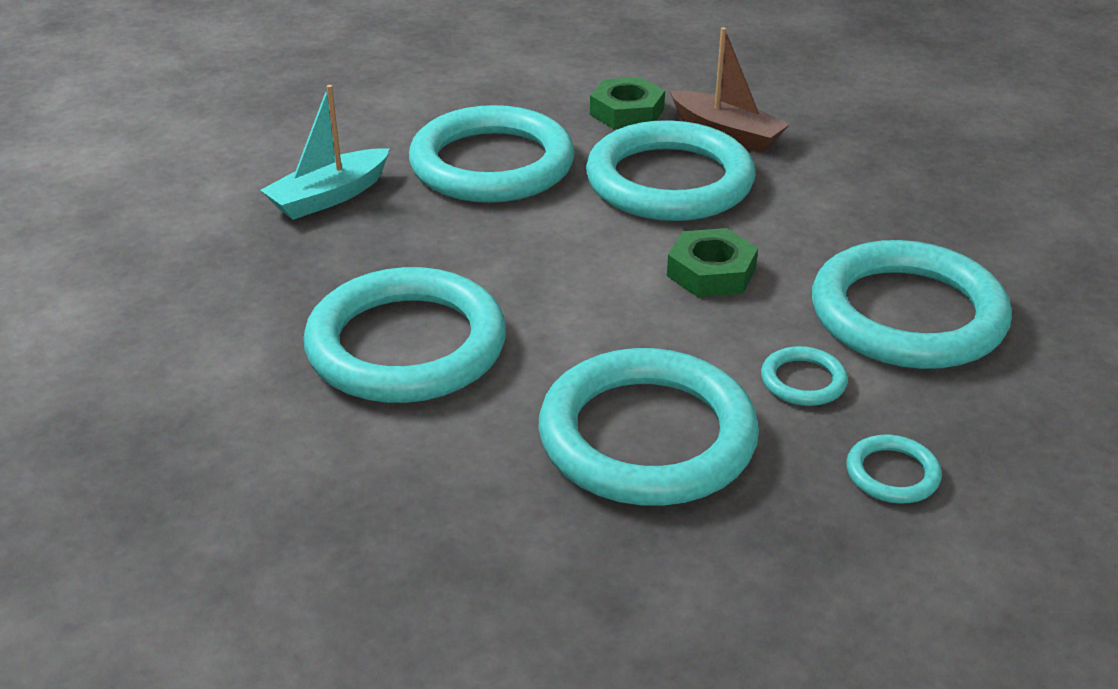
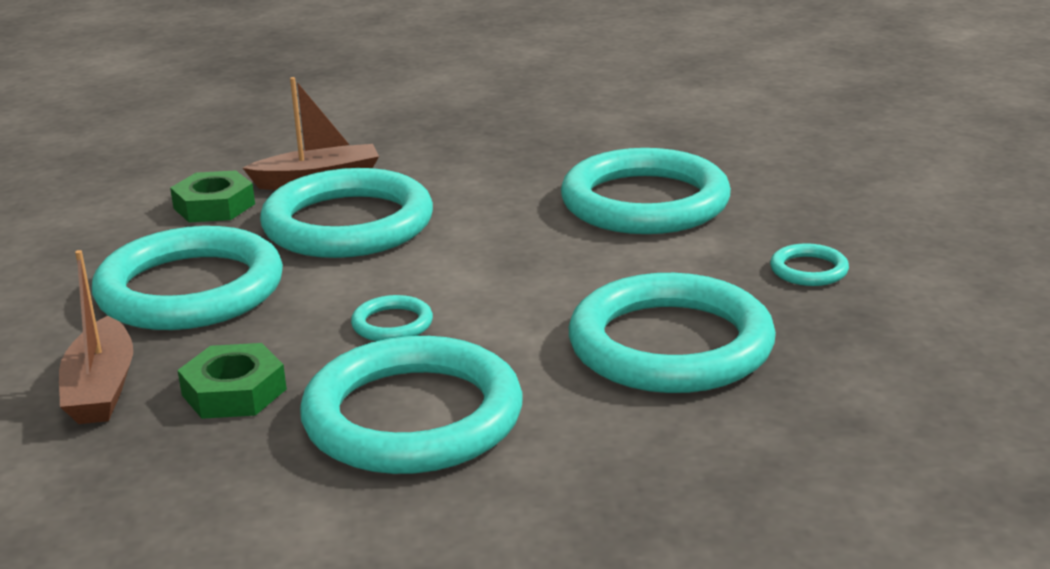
camera: 55 degrees left, 10 degrees down
turquoise boat [260,85,390,220] -> brown boat [59,250,133,424]
green nut [667,228,758,297] -> green nut moved to [178,343,287,419]
turquoise ring [761,346,848,406] -> turquoise ring moved to [351,295,433,341]

